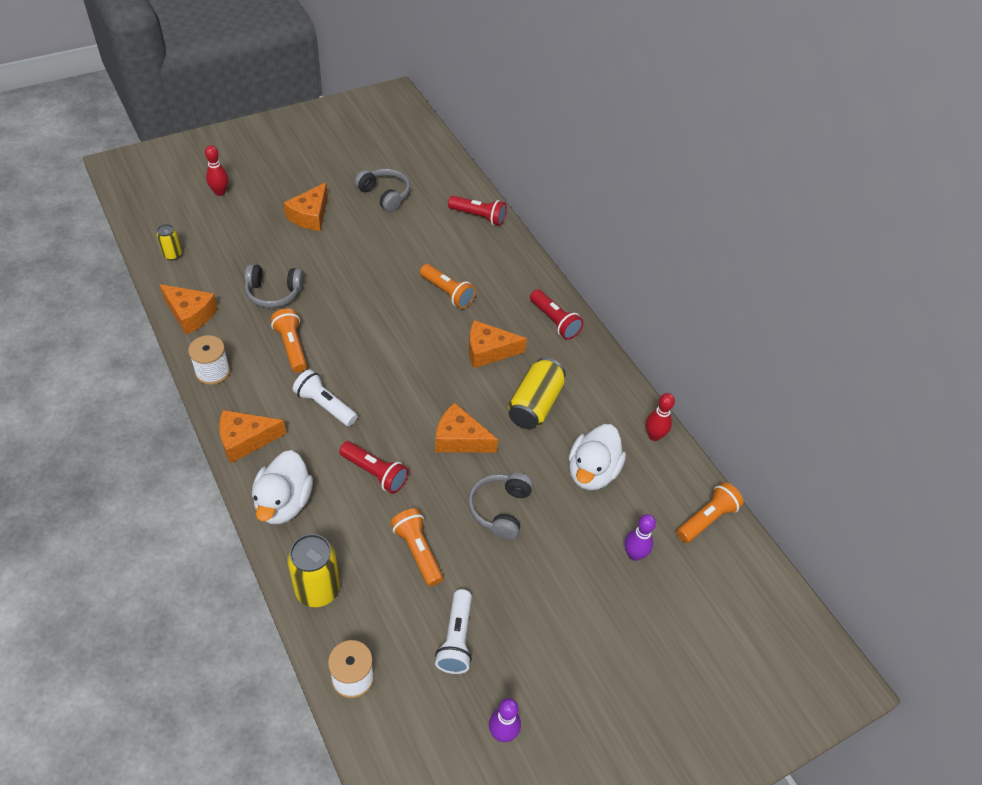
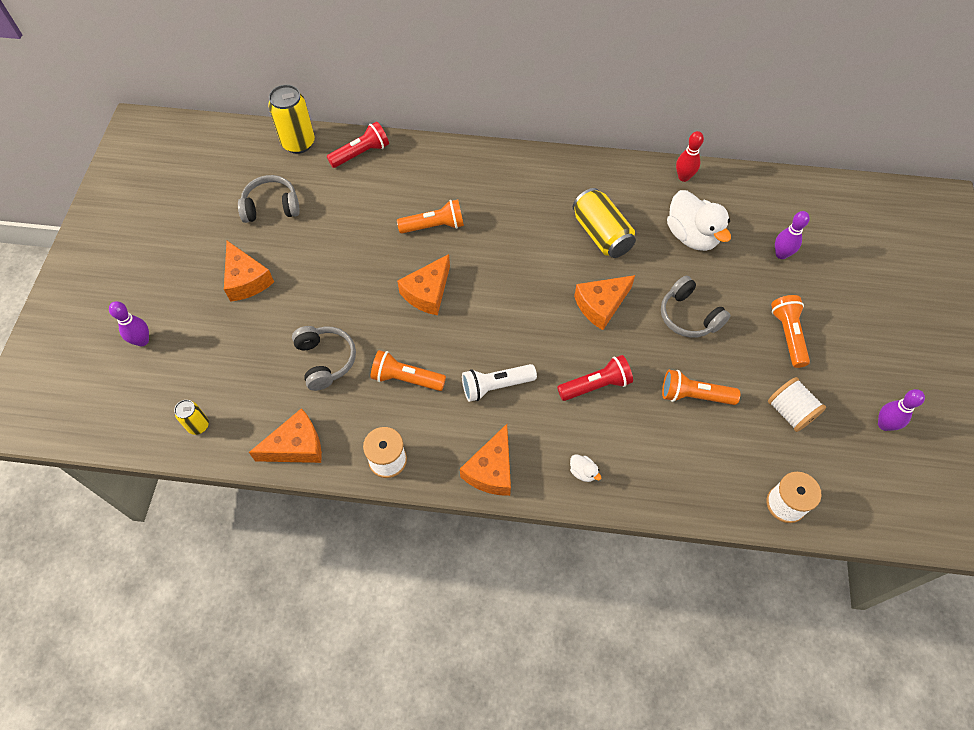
camera: 50 degrees left, 10 degrees up
red bowling pin [205,145,228,196] -> purple bowling pin [109,301,149,347]
grey headphones [245,264,304,308] -> grey headphones turned 60 degrees counterclockwise [292,326,356,391]
white duck [252,450,313,524] -> white duck [570,454,601,482], size x0.41
yellow can [287,534,340,607] -> yellow can moved to [268,85,315,154]
white flashlight [435,589,472,674] -> white spool [768,377,826,432]
orange cheese [469,320,527,368] -> orange cheese moved to [397,254,450,316]
red flashlight [530,289,583,340] -> none
orange flashlight [677,482,744,543] -> orange flashlight moved to [771,295,810,368]

